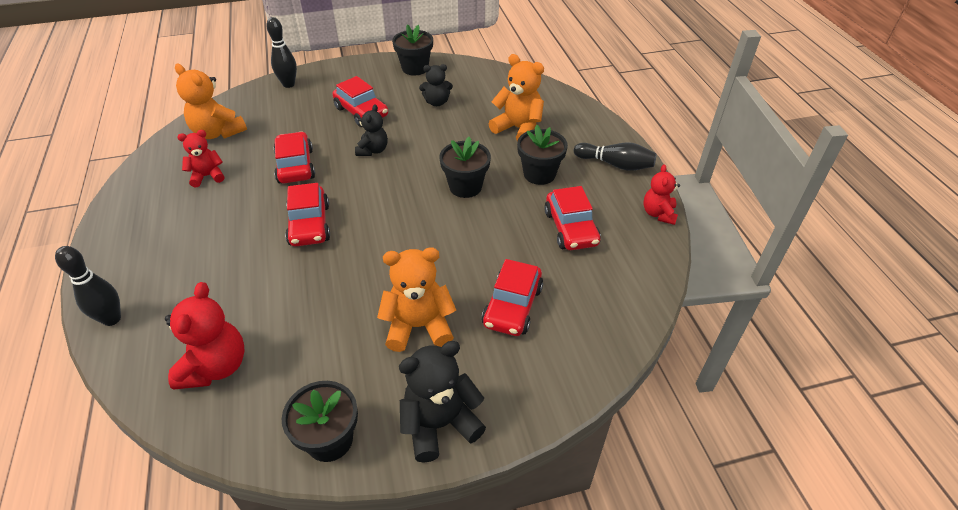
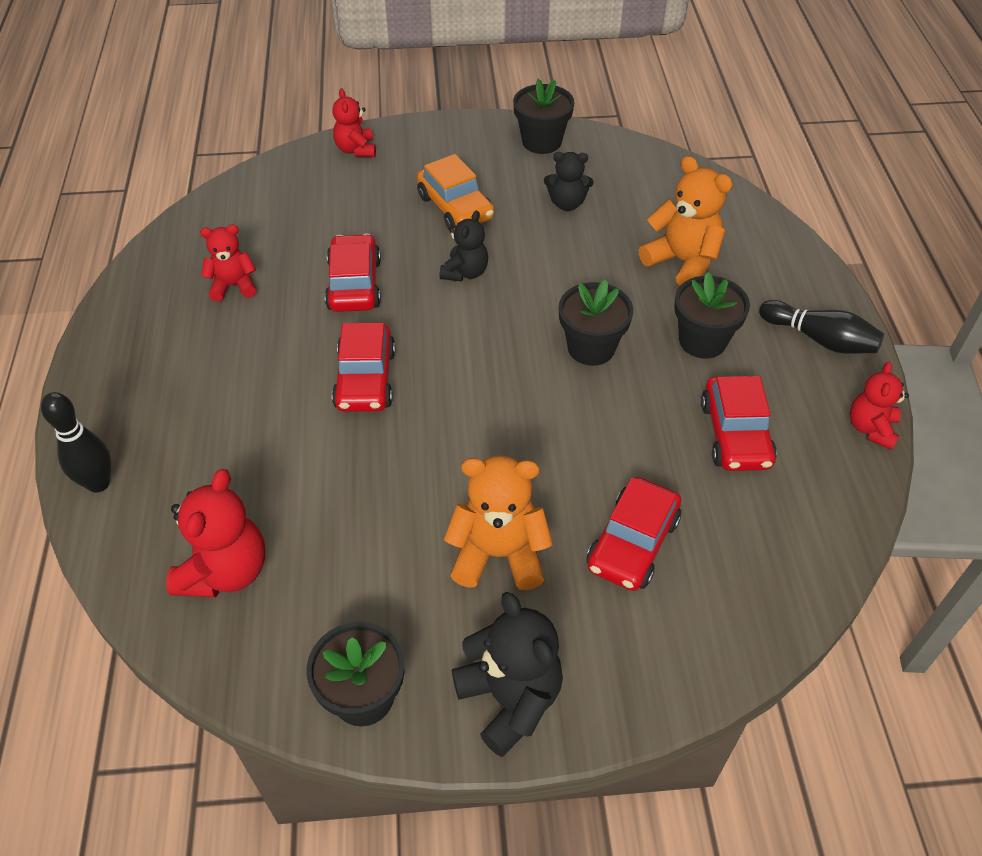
camera: 10 degrees right, 5 degrees up
orange teddy bear [175,64,247,139] -> none
black bowling pin [267,17,297,88] -> red teddy bear [332,88,376,157]
red car [332,76,388,127] -> orange car [417,154,494,230]
black teddy bear [399,341,486,463] -> black teddy bear turned 75 degrees clockwise [452,592,563,757]

